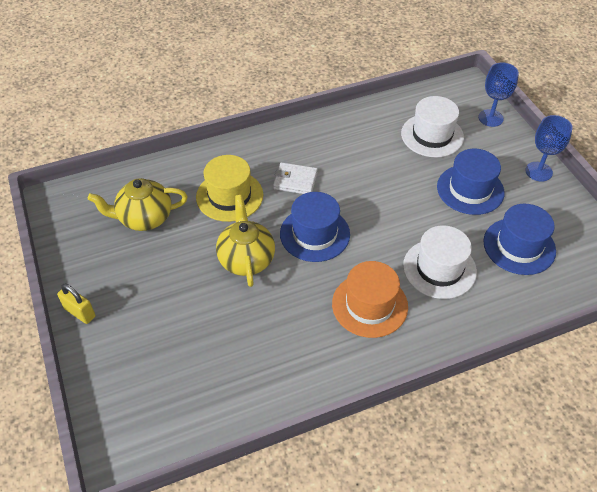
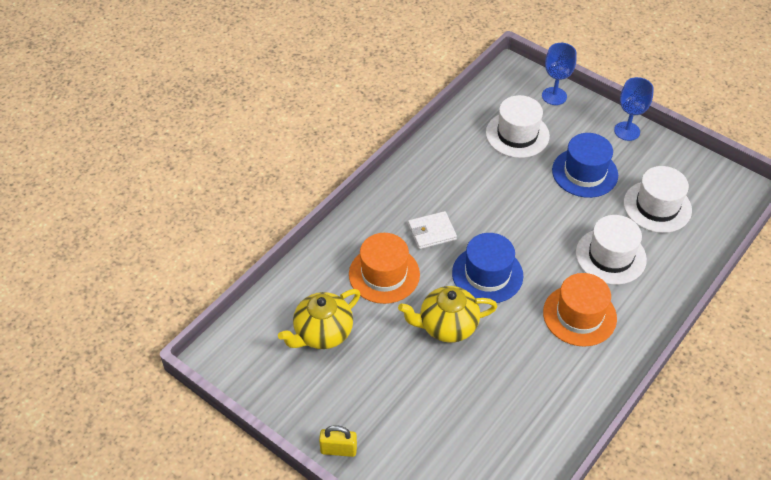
camera: 30 degrees left, 0 degrees up
yellow hat [196,155,263,222] -> orange hat [349,233,420,304]
yellow teapot [216,195,275,287] -> yellow teapot turned 60 degrees counterclockwise [398,286,498,343]
blue hat [483,204,556,275] -> white hat [624,166,692,233]

